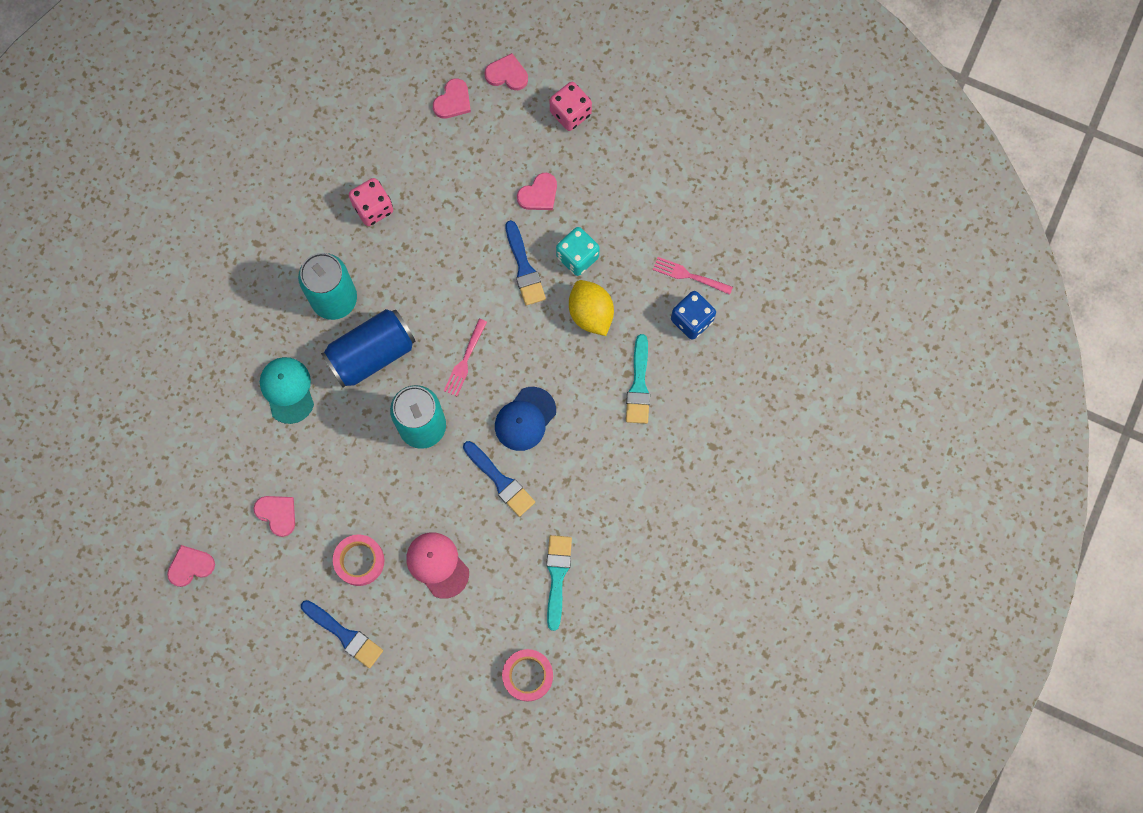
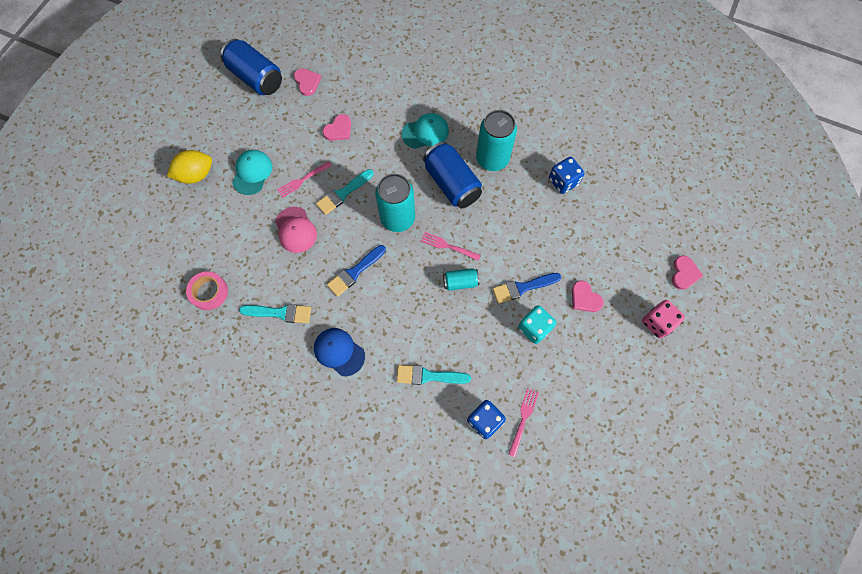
camera: 90 degrees right, 5 degrees down
blue brush [301,600,383,668] -> turquoise cap [232,150,273,195]
pink tape [333,534,384,586] -> pink fork [277,161,332,198]
pink dice [349,178,393,226] -> blue dice [549,157,585,194]
pink cap [406,532,469,599] -> pink cap turned 105 degrees clockwise [275,207,317,253]
pink heart [433,78,471,119] -> none
blue cap [495,387,556,451] -> blue cap moved to [314,328,365,376]
yellow lemon [569,280,614,336] -> yellow lemon moved to [167,150,212,184]
none -> blue can [220,39,282,95]
none -> turquoise brush [316,169,374,215]
none -> turquoise can [443,268,479,291]

